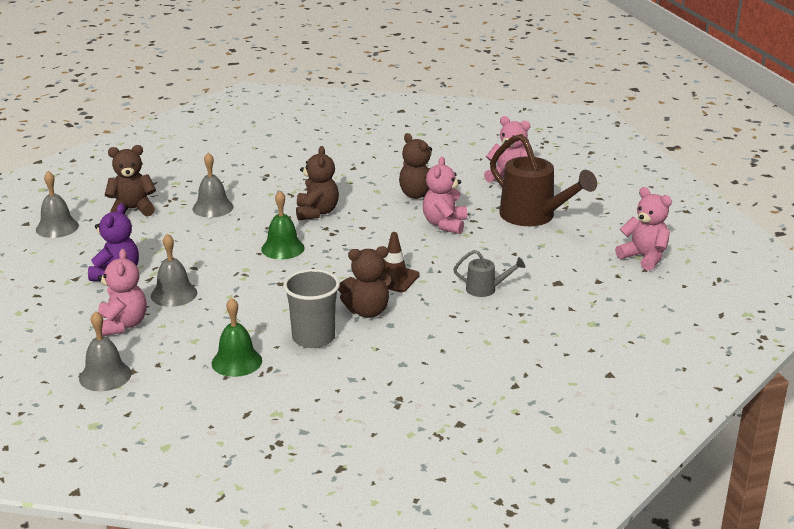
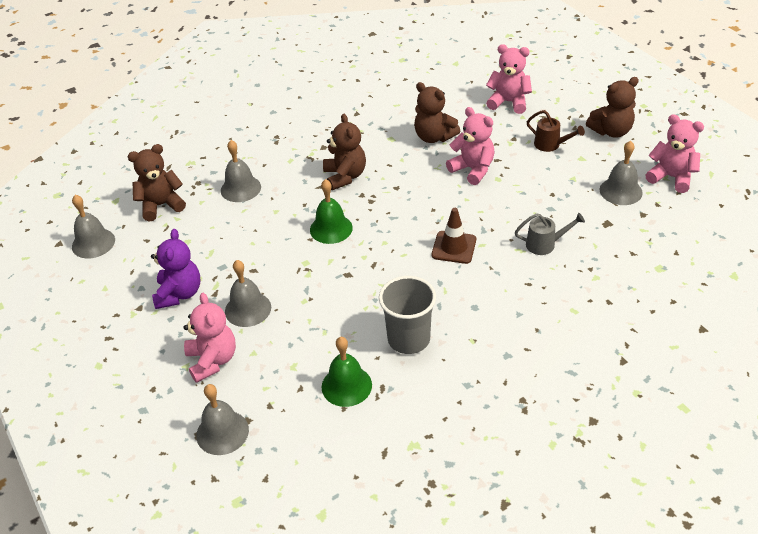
camera: 10 degrees left, 15 degrees up
brown teddy bear [338,246,395,318] -> brown teddy bear moved to [586,77,639,138]
pink teddy bear [423,157,467,234] -> pink teddy bear turned 135 degrees clockwise [446,107,495,185]
brown watering can [490,134,597,226] -> brown watering can [527,110,585,152], size x0.49
none -> grey bell [600,141,643,205]

